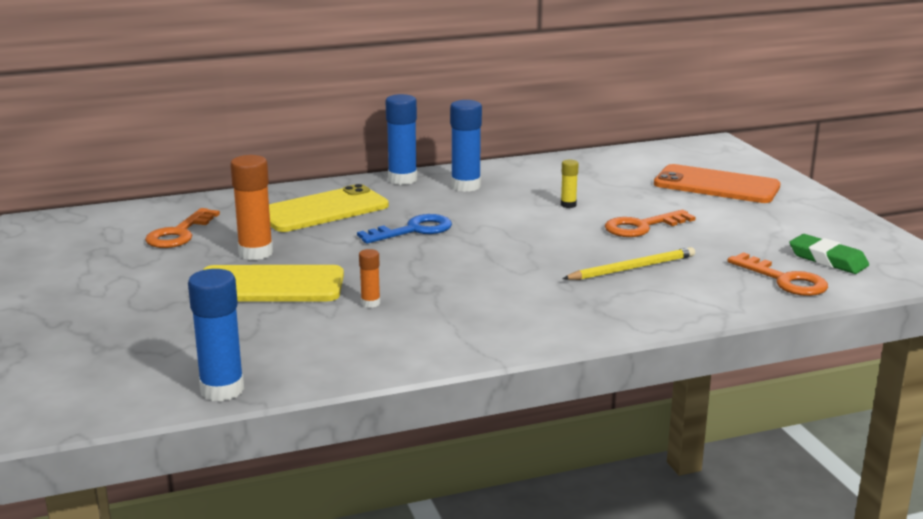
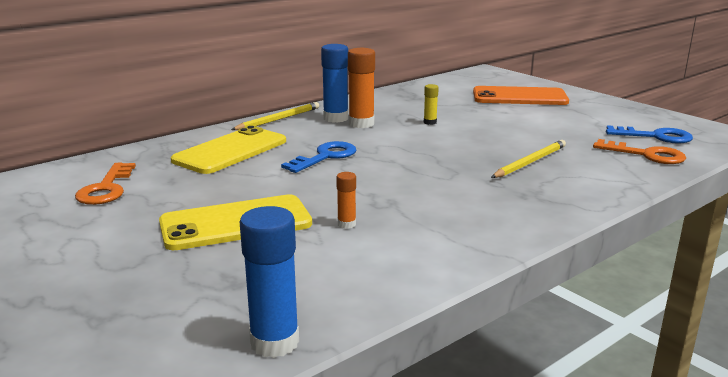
camera: 20 degrees left, 0 degrees up
orange glue stick [230,155,273,260] -> orange glue stick moved to [348,48,375,128]
blue glue stick [386,94,417,185] -> yellow pencil [231,102,319,130]
orange key [605,210,696,237] -> none
green eraser [789,234,869,274] -> blue key [606,125,693,144]

